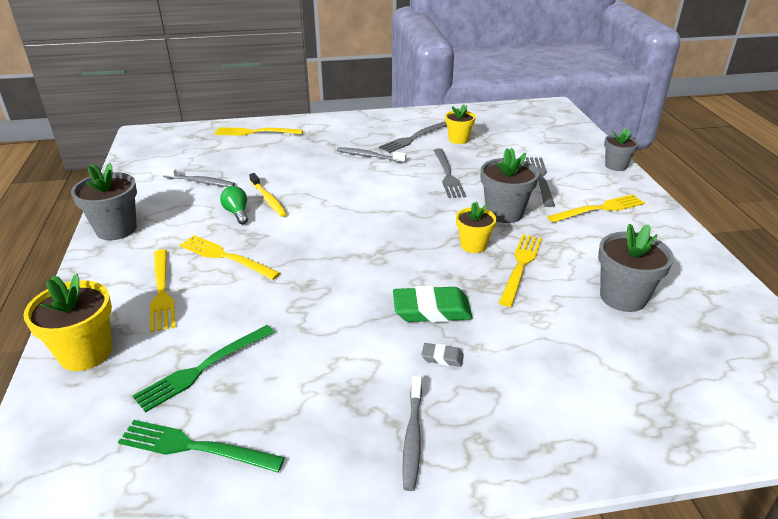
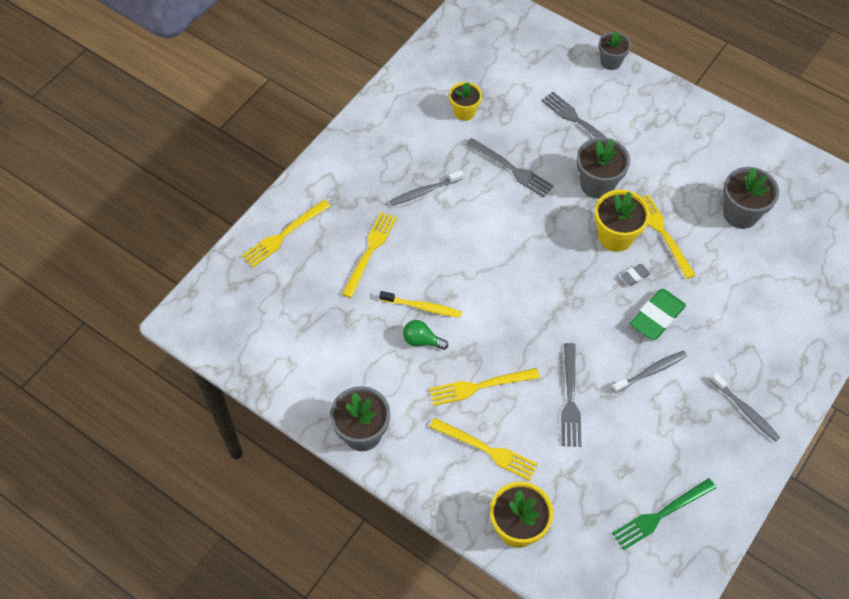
camera: 45 degrees left, 25 degrees up
green fork [133,325,275,413] -> none
grey toothbrush [162,167,235,187] -> grey toothbrush moved to [612,351,687,393]
grey fork [379,122,447,153] -> grey fork moved to [561,343,581,447]
grey eraser [421,343,464,367] -> grey eraser moved to [621,264,650,286]
yellow flower pot [456,202,496,253] -> yellow flower pot [595,190,650,252], size x1.54
yellow fork [547,194,645,223] -> yellow fork moved to [342,212,397,298]

